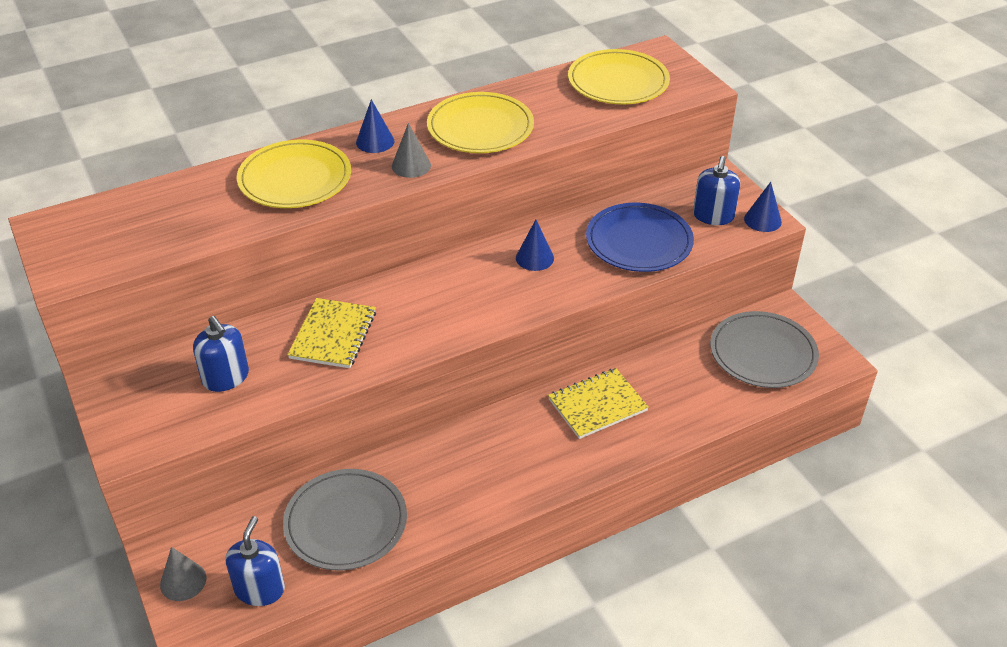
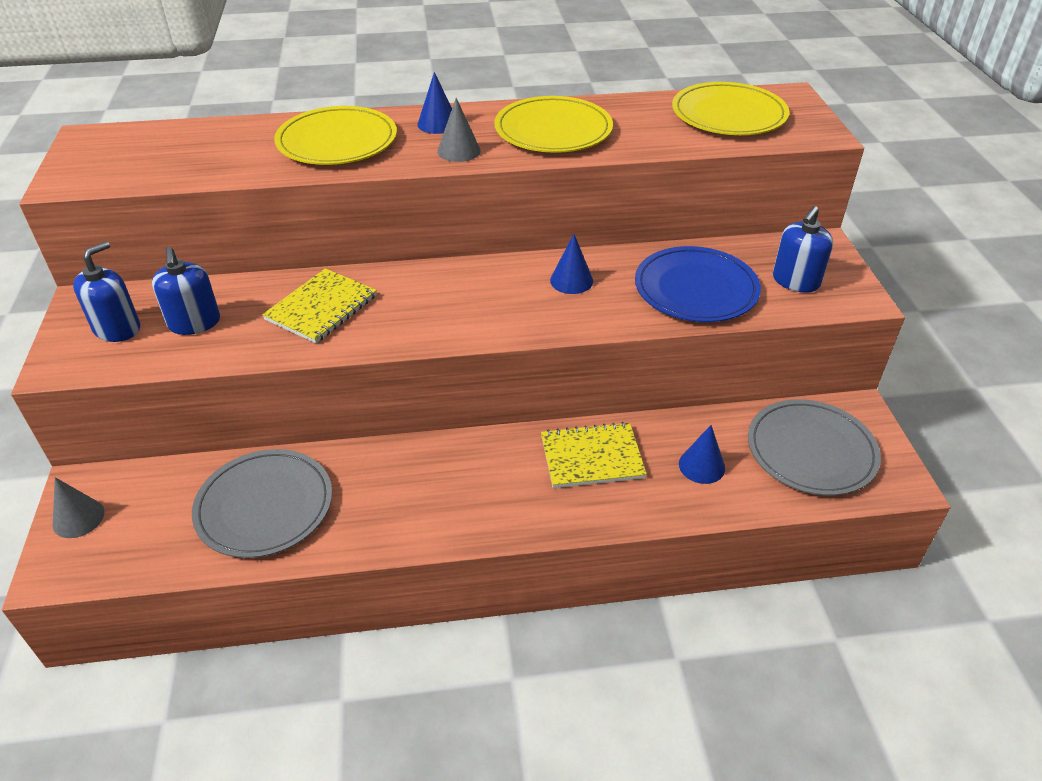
camera: 20 degrees right, 0 degrees up
blue soap dispenser [226,516,285,606] -> blue soap dispenser moved to [73,241,140,342]
blue cone [744,182,782,232] -> blue cone moved to [679,425,725,484]

